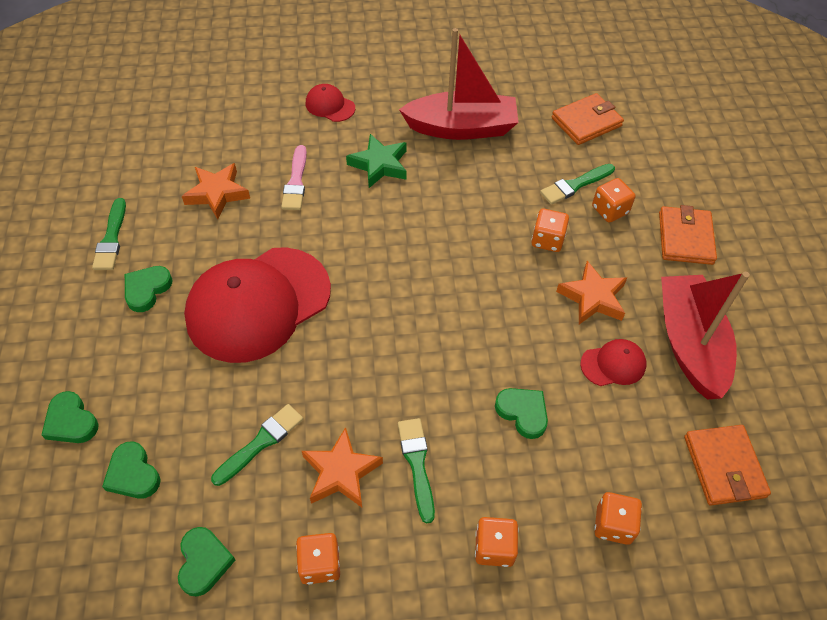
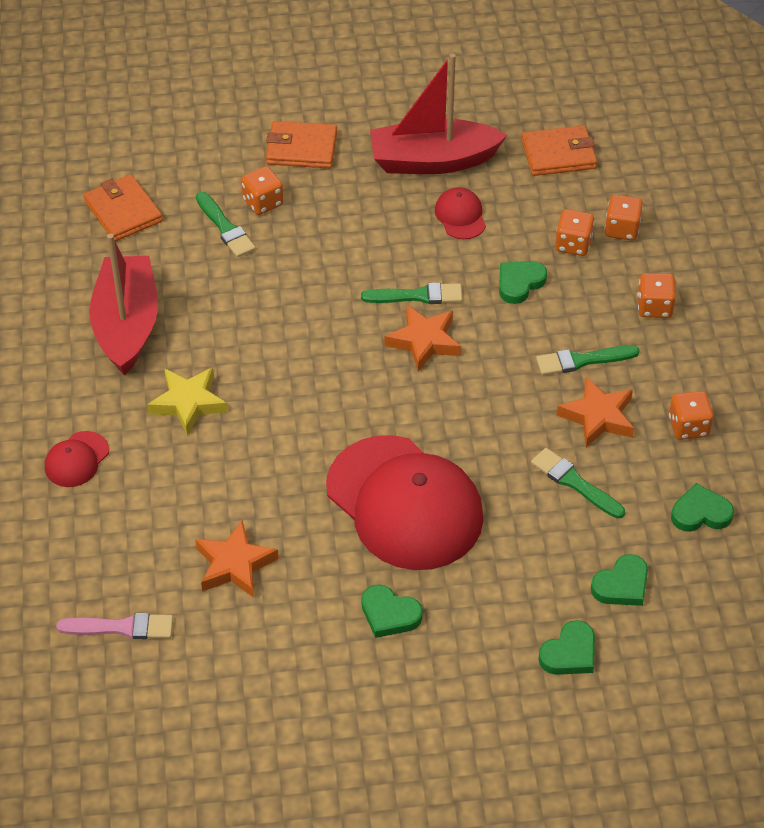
camera: 90 degrees left, 5 degrees down
green brush [92,198,126,270] -> green brush moved to [361,283,463,304]
pink brush [281,145,307,210] -> pink brush moved to [56,613,173,639]
green star [346,134,407,188] -> yellow star [147,367,228,436]
orange dice [532,209,569,252] -> orange dice moved to [555,209,594,256]
orange star [556,261,627,324] -> orange star moved to [385,305,461,372]

